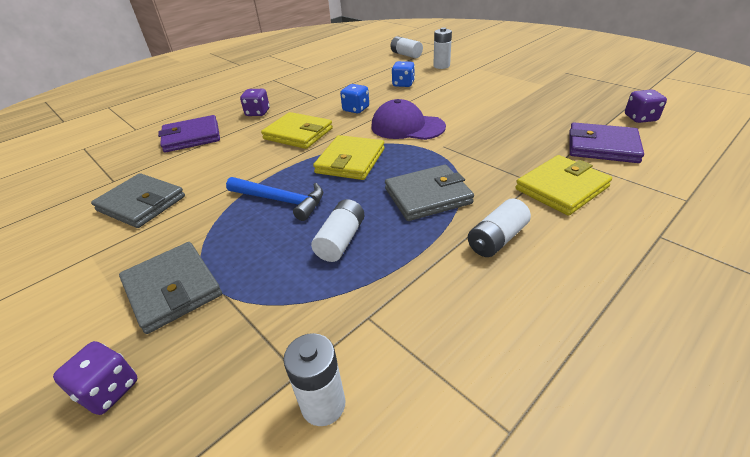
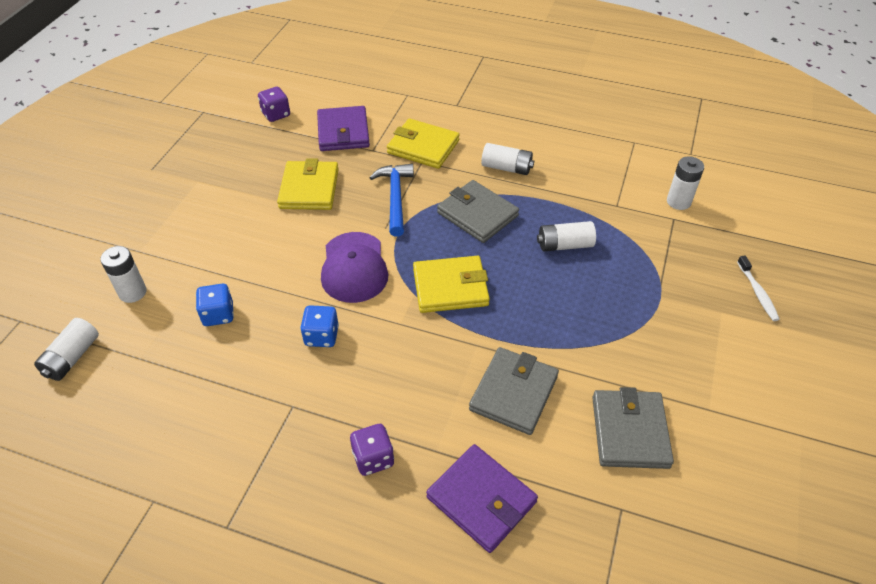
camera: 120 degrees left, 10 degrees up
purple dice [53,341,137,415] -> white toothbrush [737,256,780,321]
grey wallet [119,242,222,334] -> grey wallet moved to [469,347,559,435]
blue hammer [226,177,323,221] -> blue hammer moved to [369,164,414,237]
yellow wallet [261,112,333,149] -> yellow wallet moved to [277,158,339,210]

